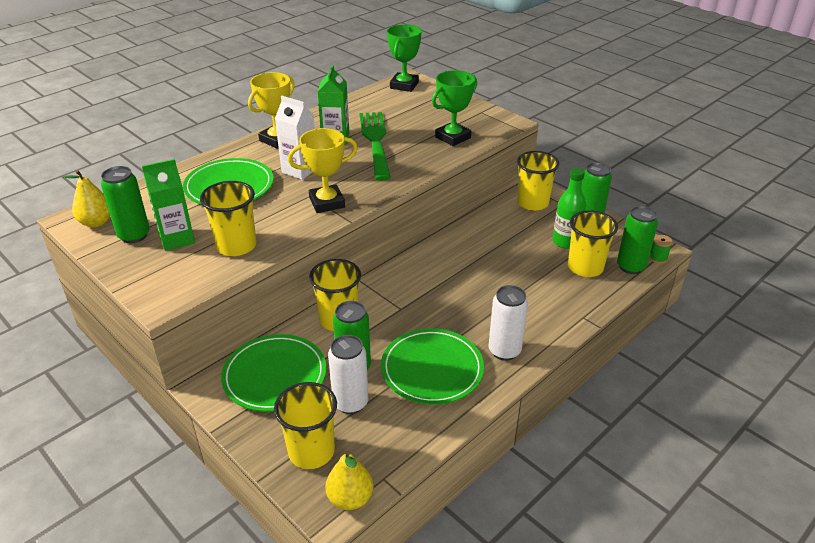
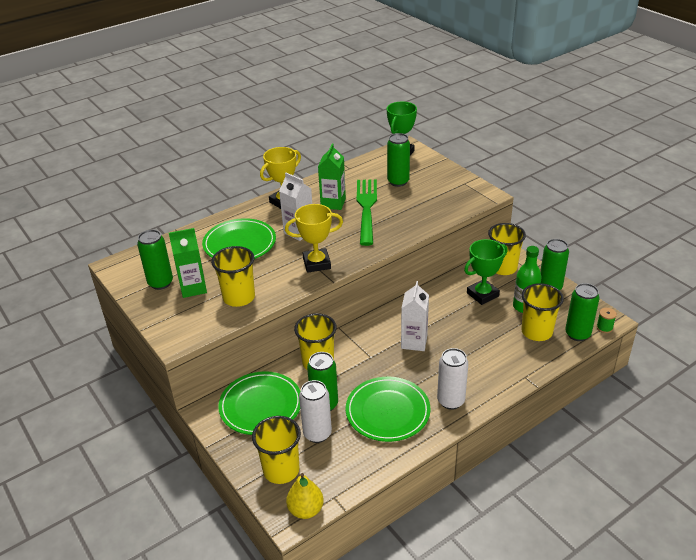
camera: 10 degrees right, 0 degrees up
yellow pear [64,170,110,227] -> none
green trophy [432,70,477,146] -> green trophy moved to [464,239,508,305]
none -> green can [387,133,410,187]
none -> white carton [401,281,429,351]

